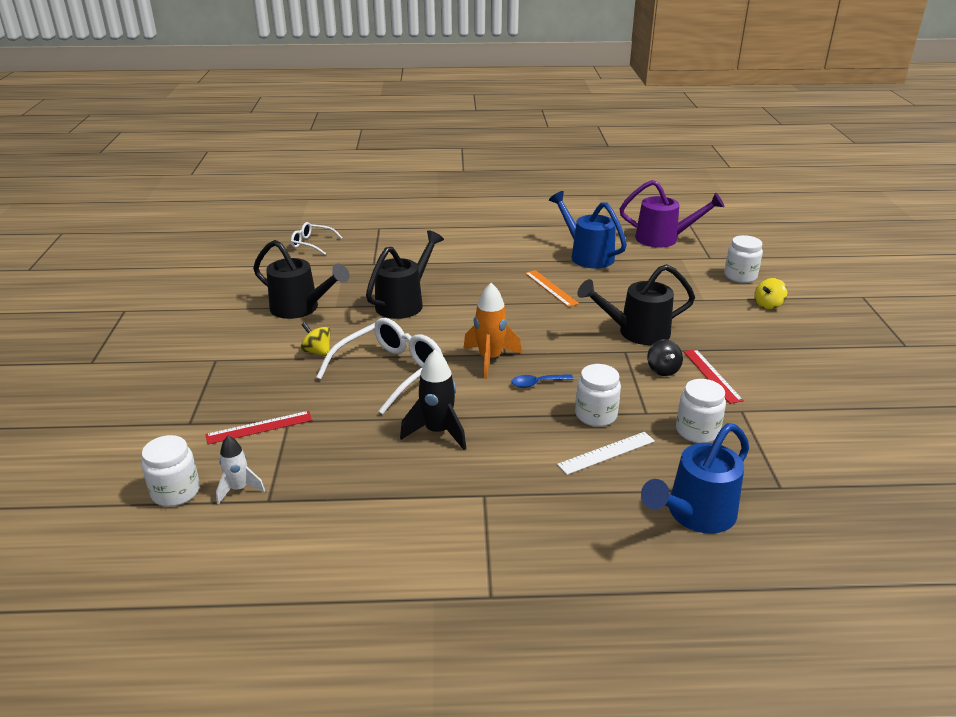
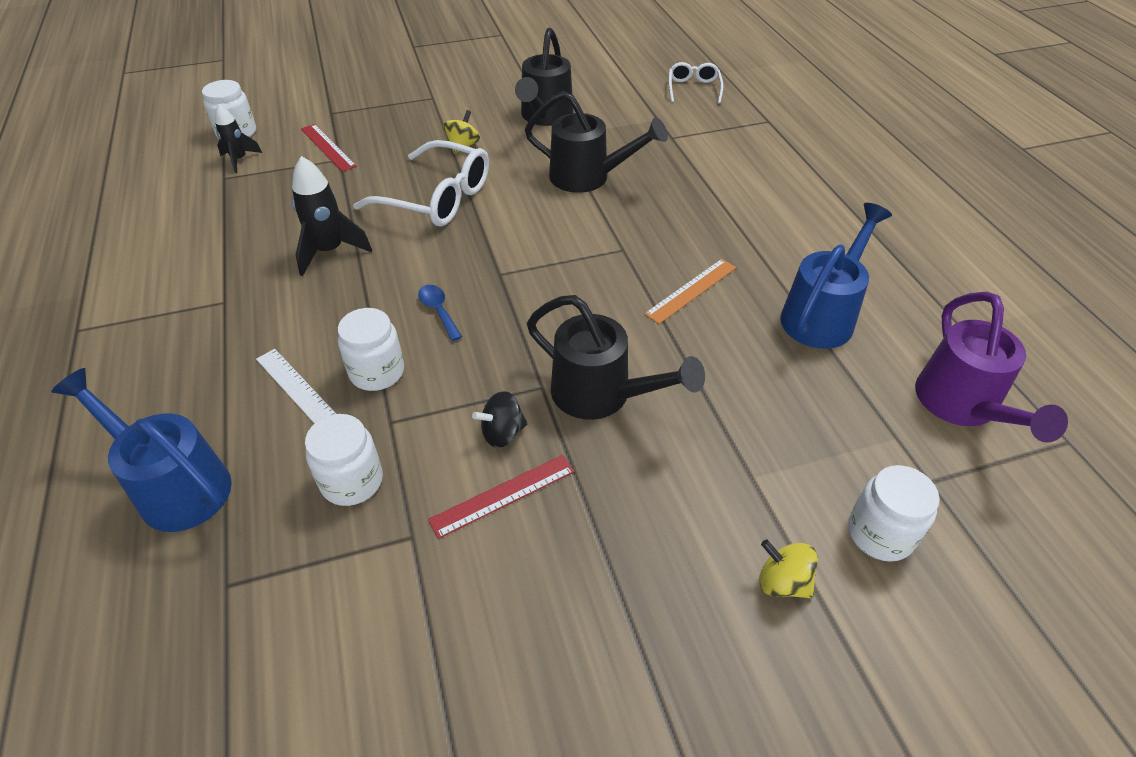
camera: 75 degrees right, 15 degrees up
white rocket [216,436,265,504] -> black rocket [215,104,262,173]
orange rocket [463,283,522,379] -> none
black watering can [577,264,695,345] -> black watering can turned 150 degrees clockwise [527,295,705,420]

